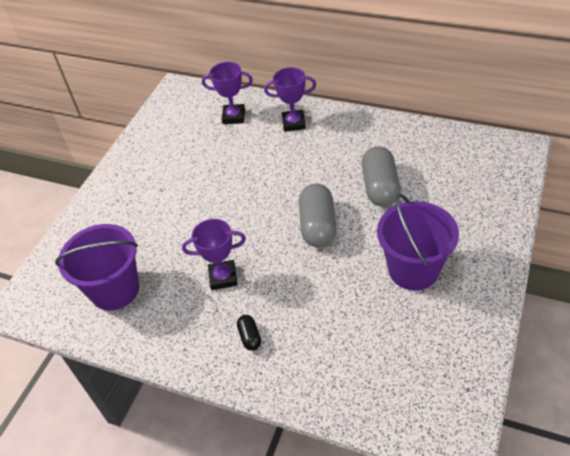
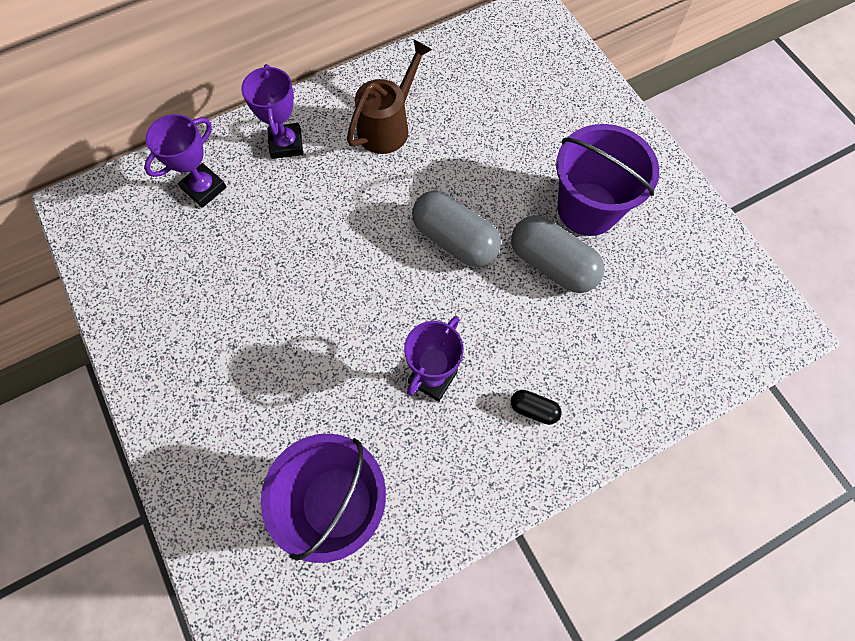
camera: 55 degrees left, 20 degrees up
purple trophy [264,67,316,132] -> purple trophy turned 45 degrees counterclockwise [241,64,303,159]
grey capsule [361,146,400,206] -> grey capsule moved to [511,215,605,293]
none -> brown watering can [347,39,432,154]

